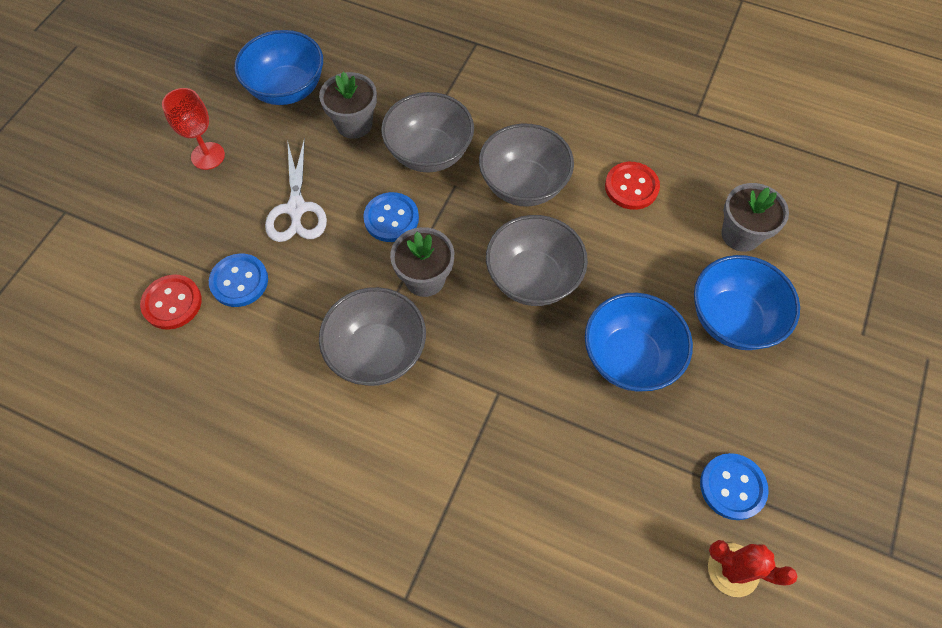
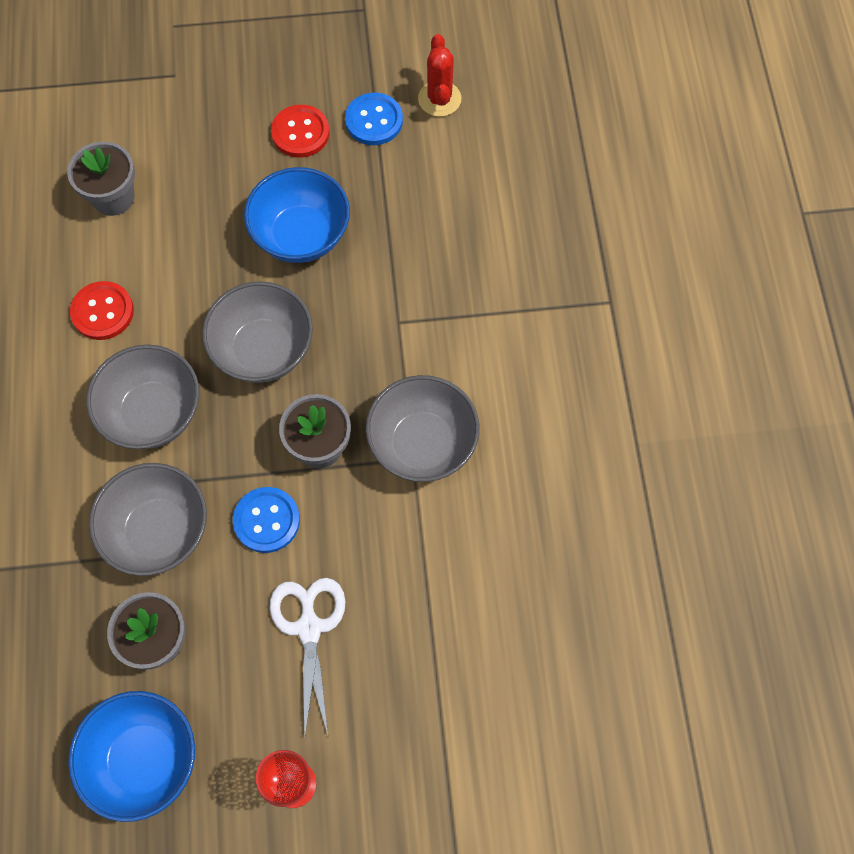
camera: 120 degrees left, 5 degrees up
red button [140,275,202,330] -> red button moved to [271,105,330,158]
blue button [209,253,268,307] -> none
white scissors [265,138,327,242] -> white scissors turned 60 degrees counterclockwise [270,578,346,736]
blue bowl [694,255,800,350] -> none

